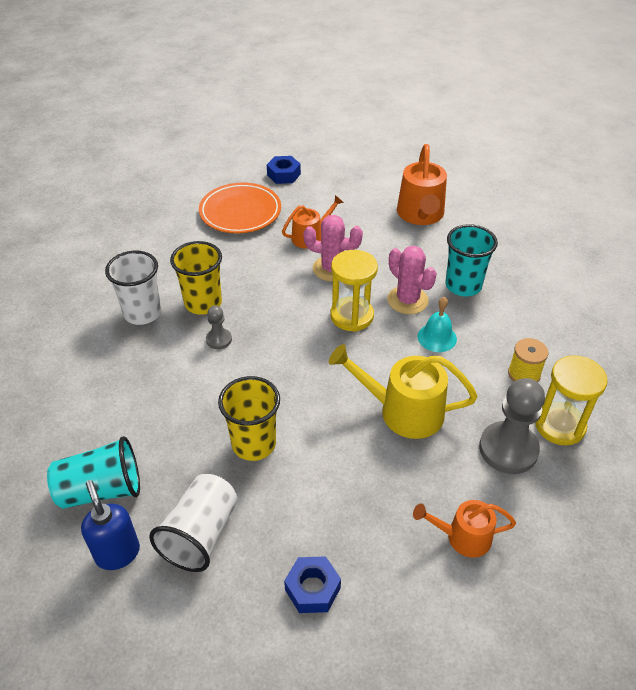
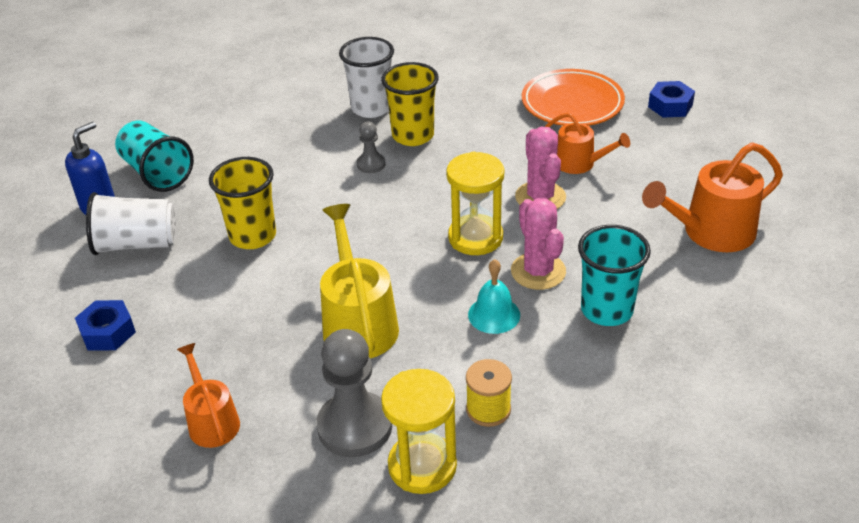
camera: 65 degrees right, 5 degrees down
pink cactus [387,246,437,314] -> pink cactus turned 45 degrees counterclockwise [511,198,566,290]

